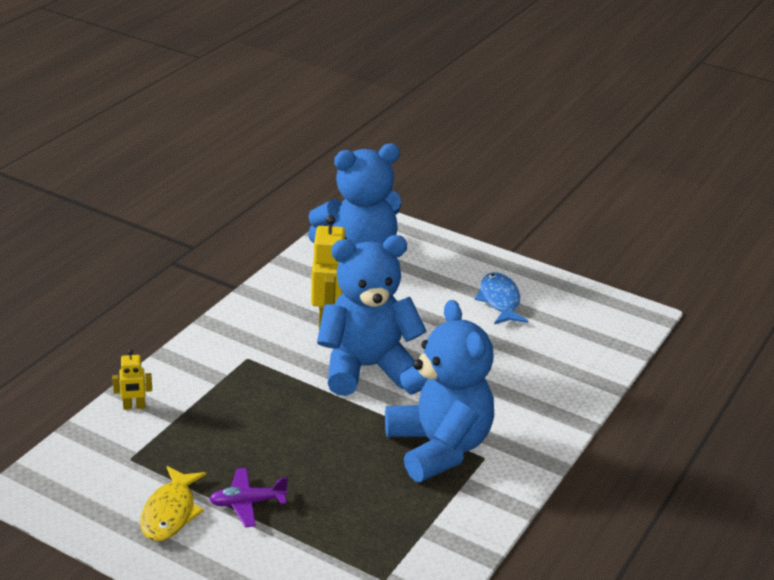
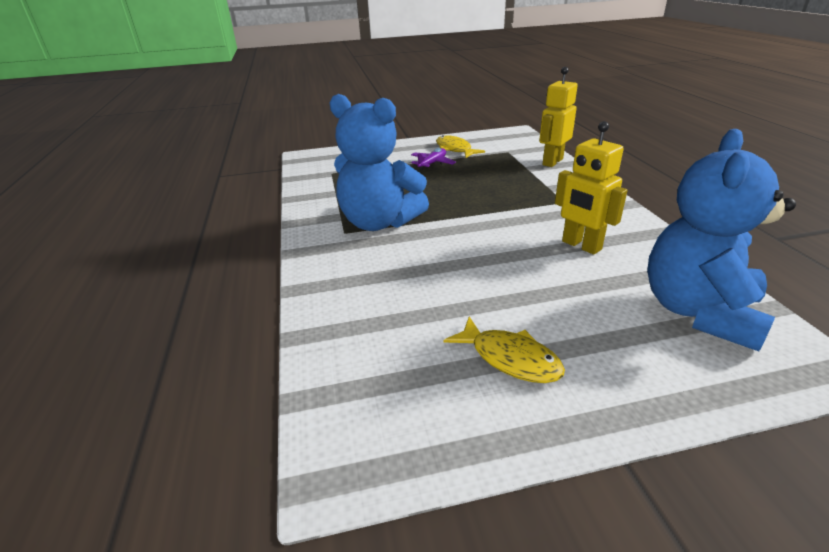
camera: 140 degrees right, 0 degrees up
yellow robot [112,349,152,410] -> yellow robot [539,67,578,167], size x1.89
blue teddy bear [317,235,427,396] -> none
blue fish [475,272,528,324] -> yellow fish [444,316,565,383]

